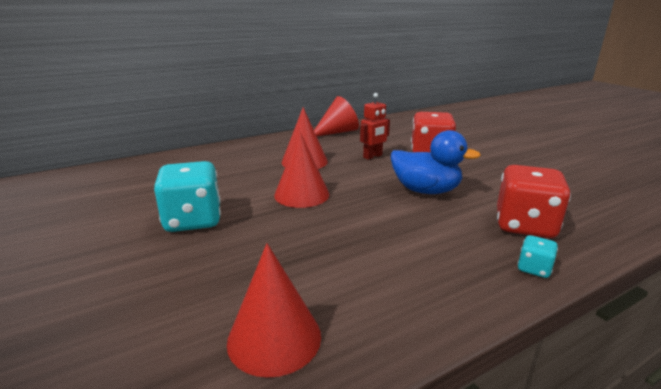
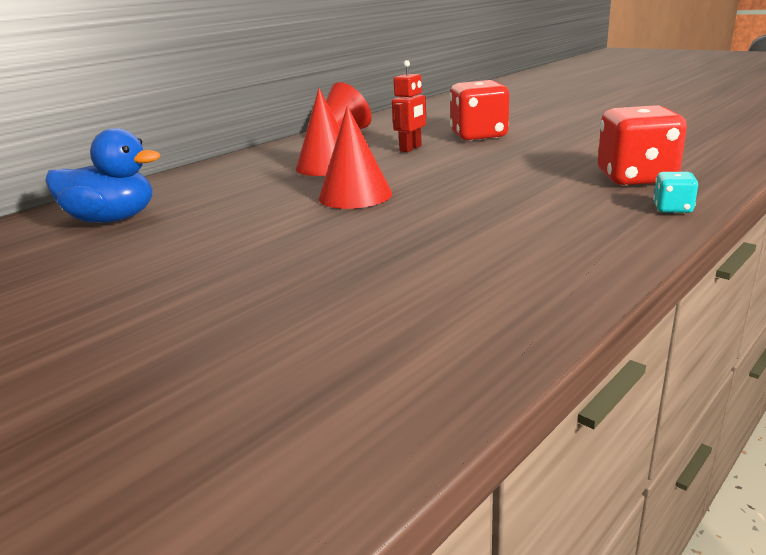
camera: 15 degrees left, 0 degrees up
turquoise dice [154,161,221,232] -> none
red cone [227,243,321,378] -> none
blue duck [391,130,481,194] -> blue duck moved to [45,128,161,223]

